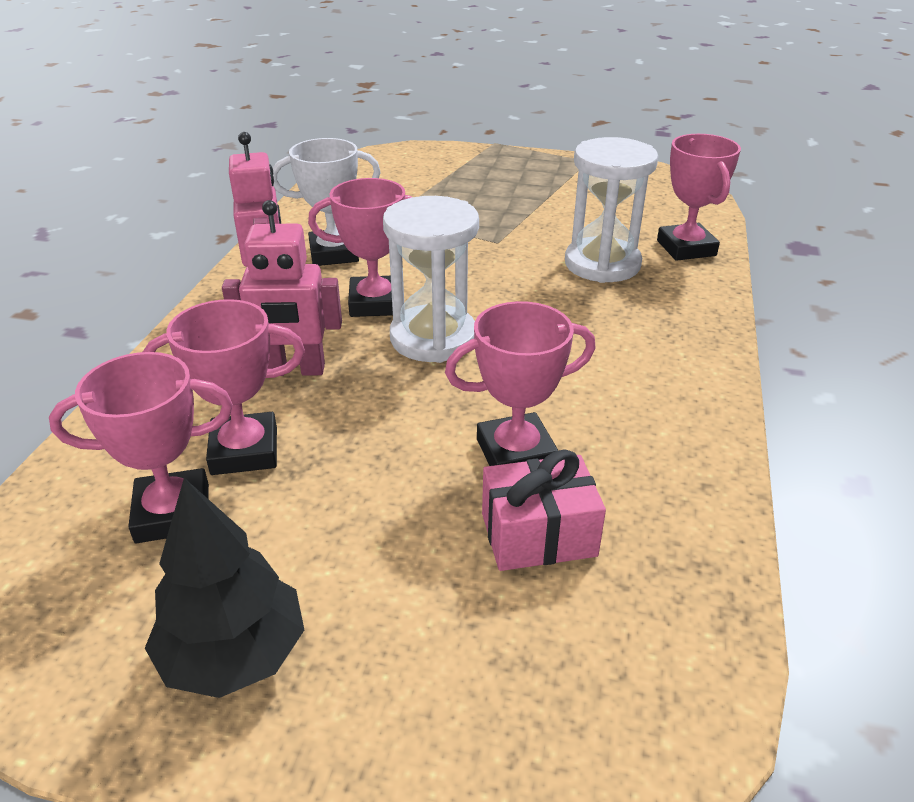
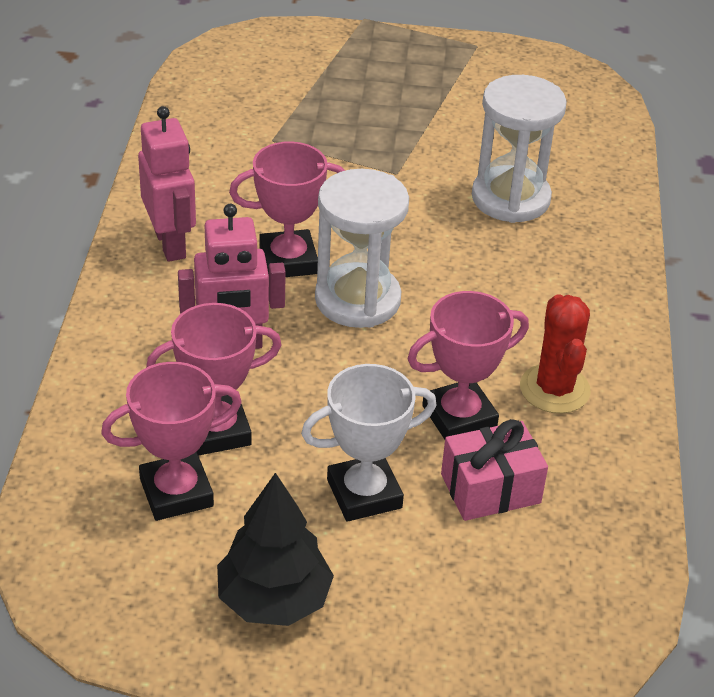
camera: 10 degrees left, 5 degrees up
white trophy [273,138,381,266] -> white trophy moved to [301,364,436,522]
pink trophy [657,134,741,261] -> none
none -> red cactus [520,294,591,414]

